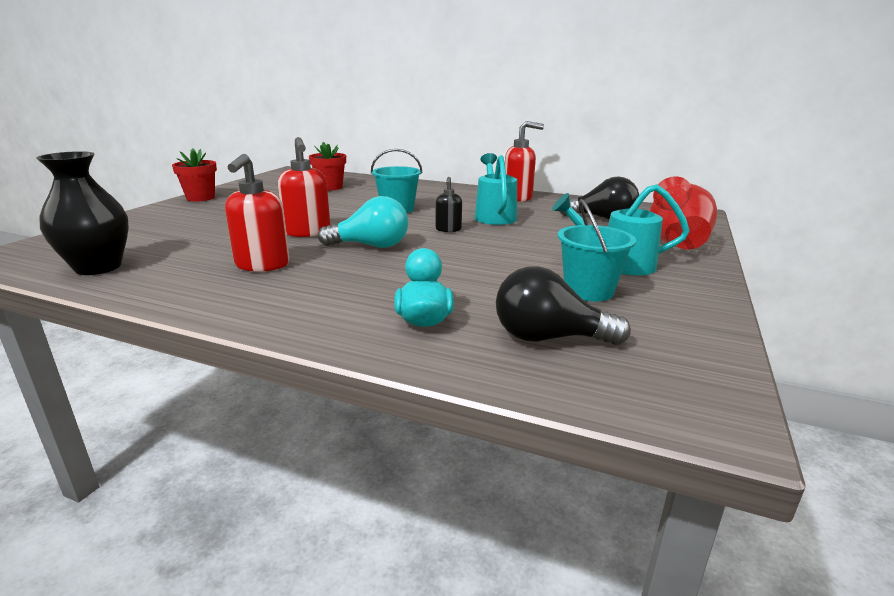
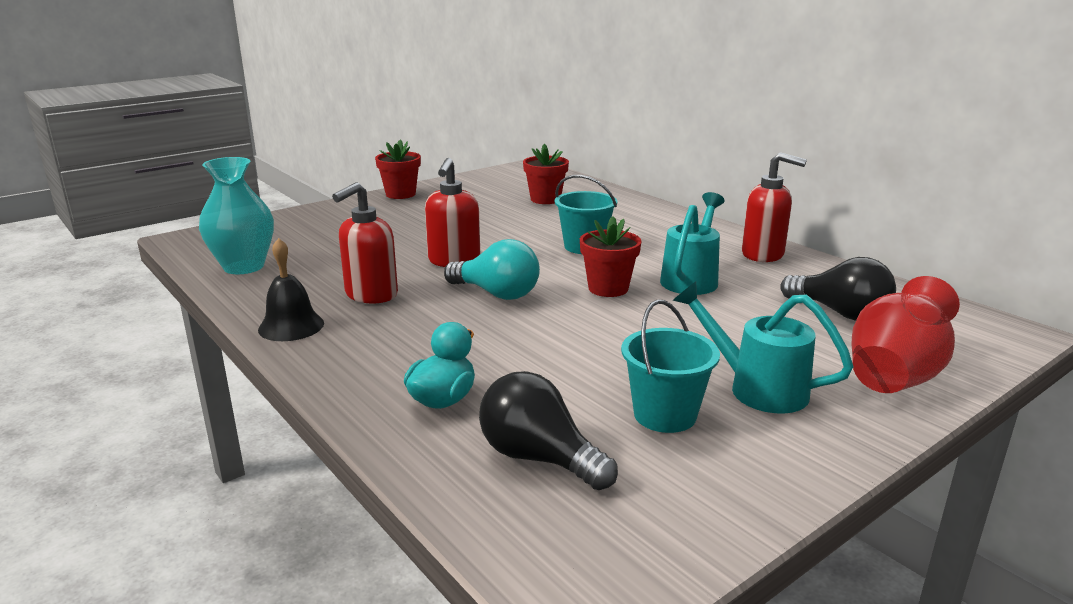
camera: 30 degrees right, 0 degrees up
black vase [36,151,129,275] -> turquoise vase [199,157,274,274]
black soap dispenser [435,177,462,232] -> red flower pot [580,216,641,297]
none -> black bell [258,238,324,341]

